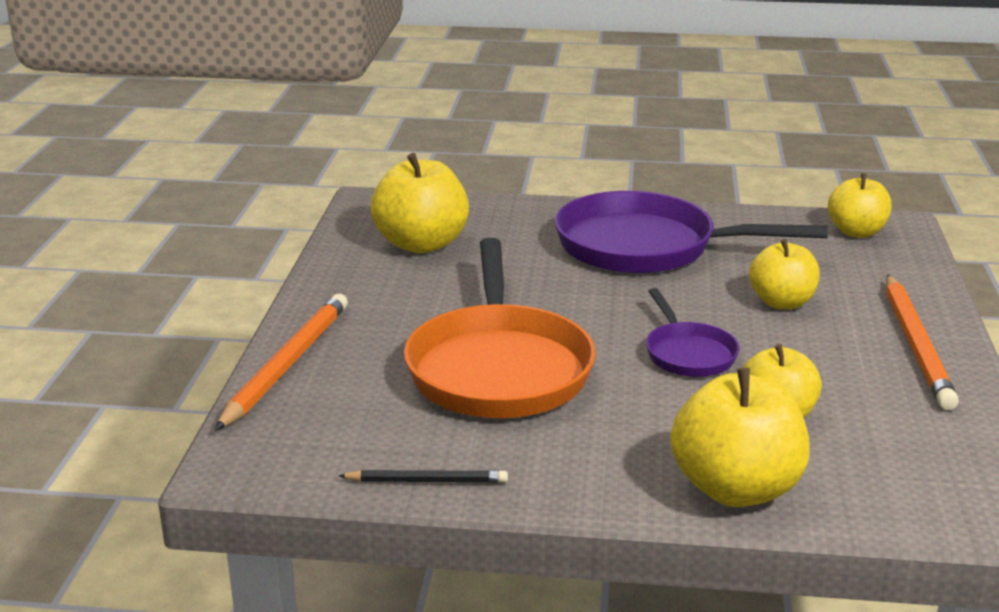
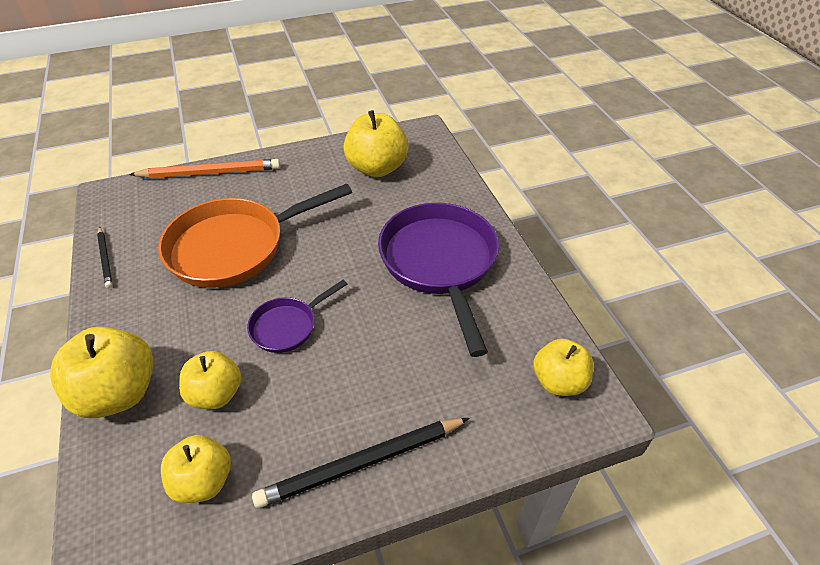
camera: 65 degrees right, 20 degrees up
yellow apple [749,239,820,309] -> yellow apple moved to [161,435,231,503]
orange pencil [886,275,959,410] -> black pencil [252,418,469,508]

